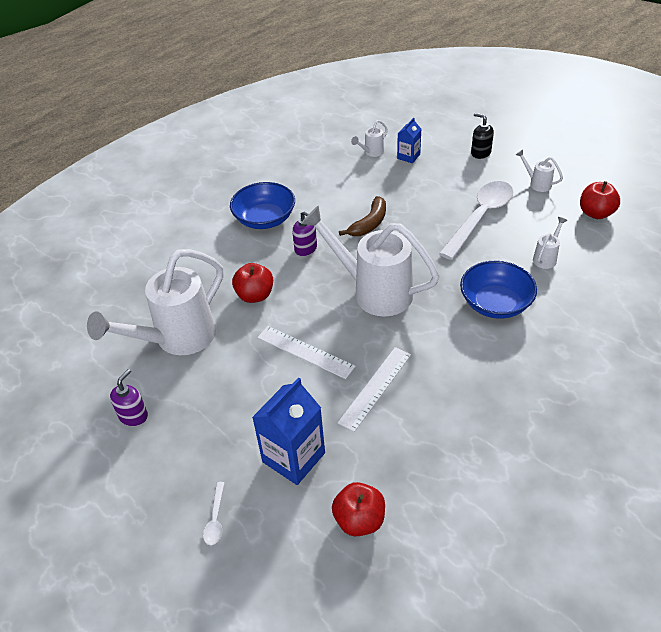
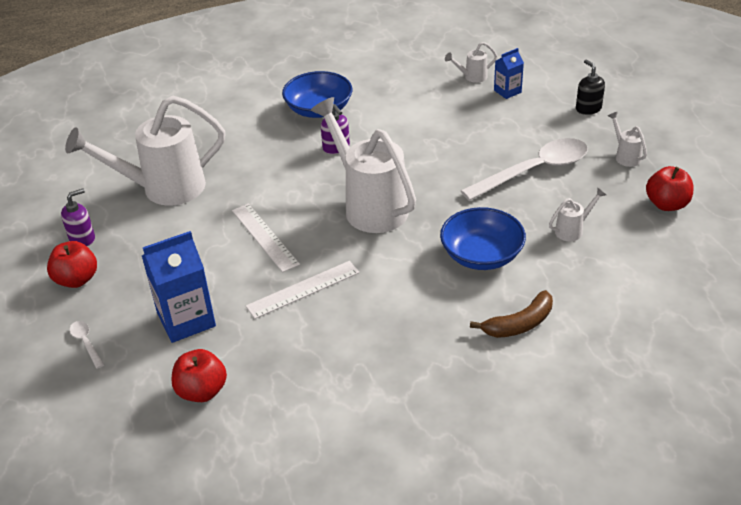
camera: 25 degrees right, 5 degrees down
white spoon [203,482,224,545] -> white spoon turned 120 degrees clockwise [70,321,104,369]
red apple [232,263,273,303] -> red apple moved to [47,241,97,288]
brown banana [339,196,386,236] -> brown banana moved to [470,290,553,338]

